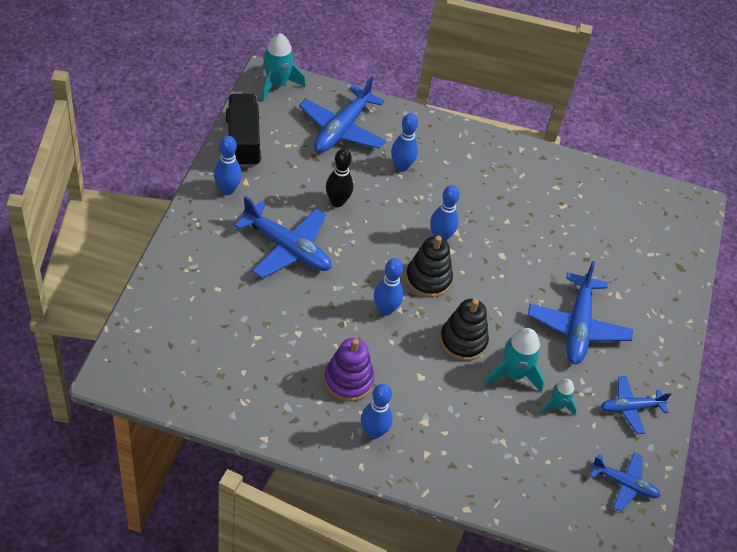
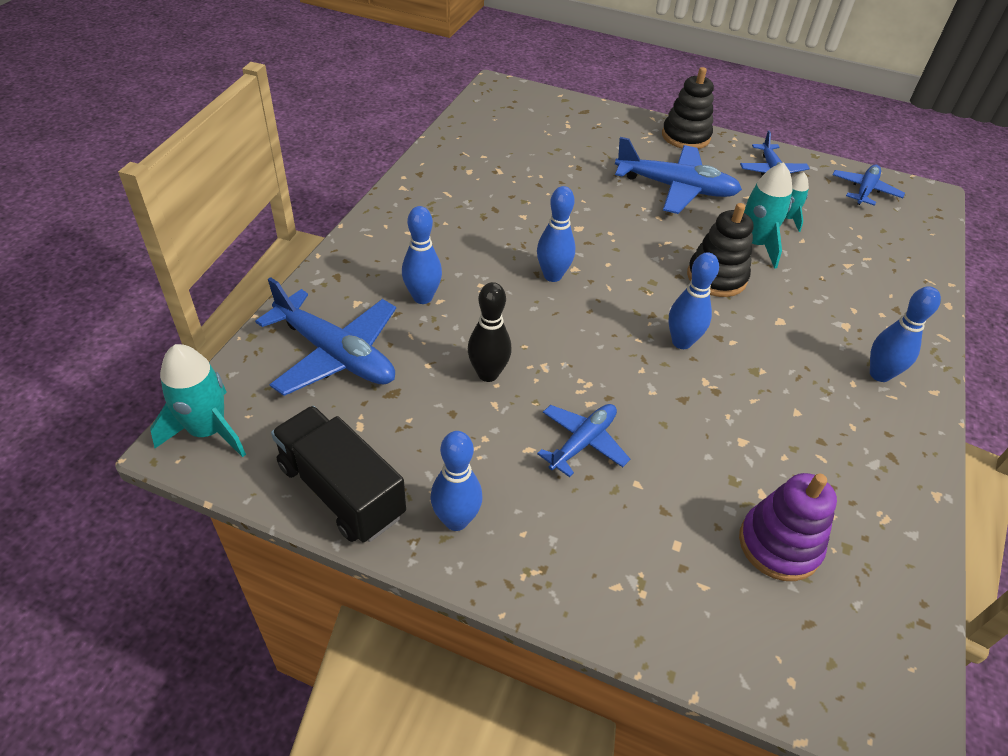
camera: 80 degrees left, 5 degrees down
black truck [225,94,261,167] -> black truck turned 45 degrees clockwise [271,406,406,542]
blue plane [234,196,332,278] -> blue plane [537,404,630,477], size x0.60
purple stacking toy [324,338,374,402] -> purple stacking toy moved to [739,473,837,581]
black stacking toy [406,236,453,298] -> black stacking toy moved to [662,67,714,149]

